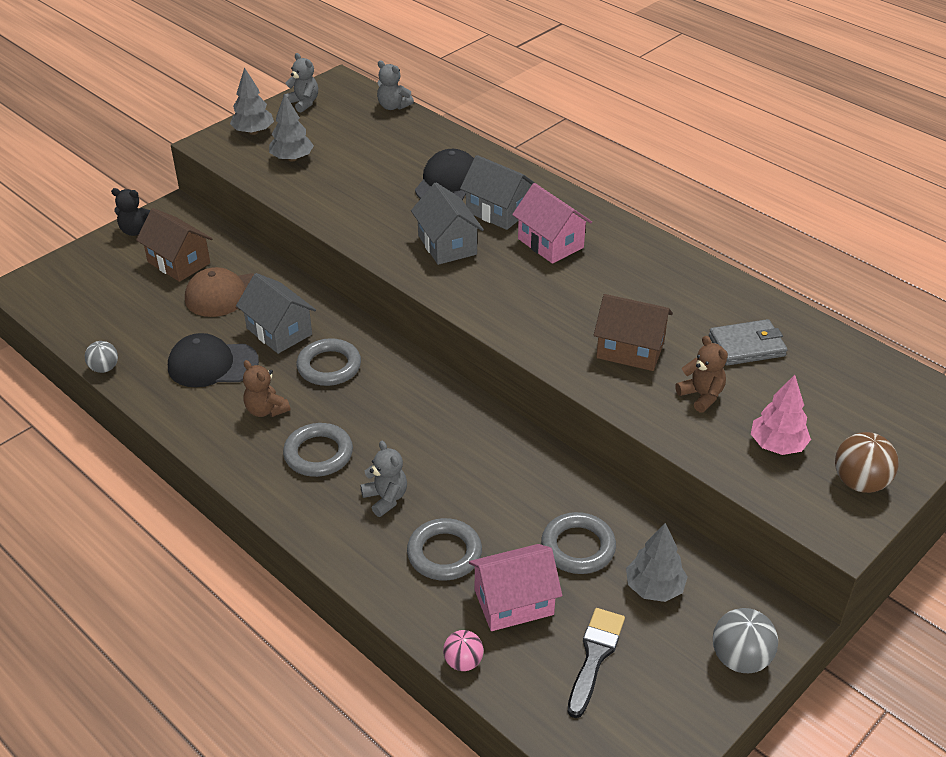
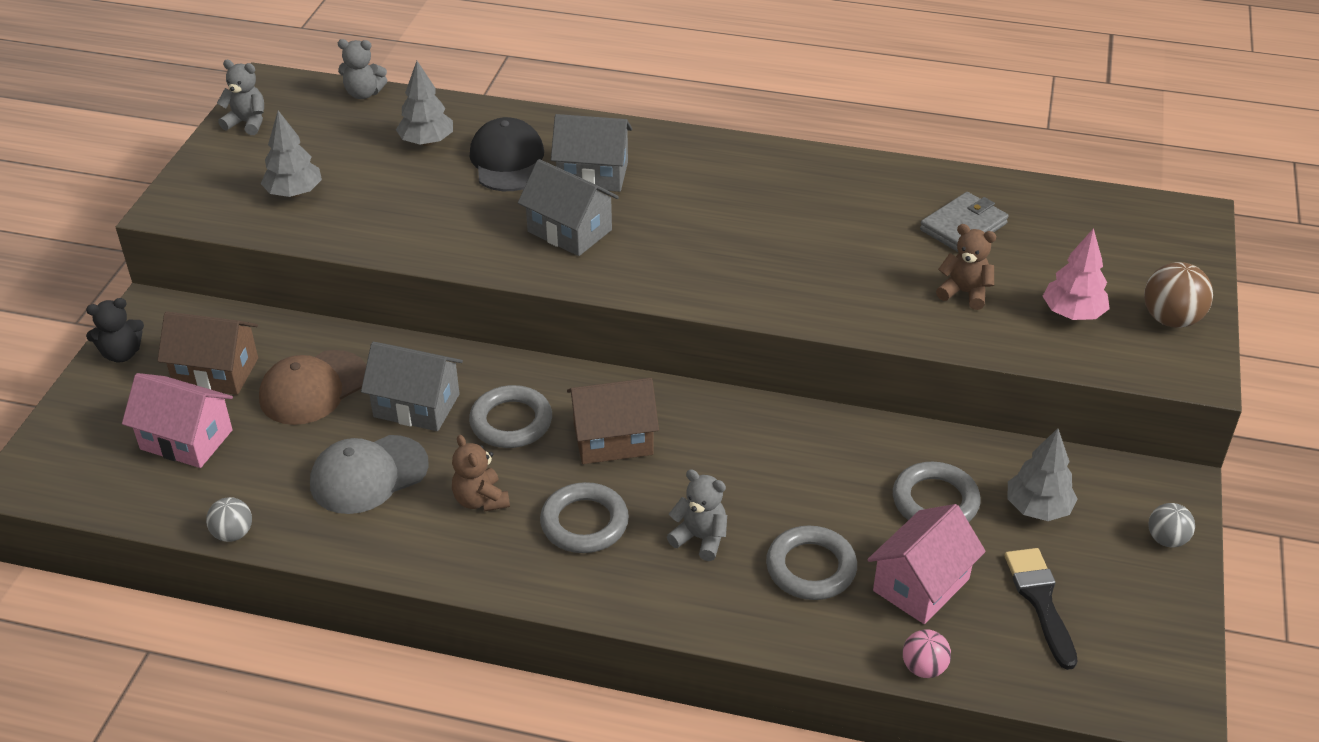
camera: 30 degrees left, 0 degrees up
black cap [168,333,259,388] -> grey cap [310,435,429,514]
grey tree [230,67,274,135] -> grey tree moved to [396,61,453,146]
brown teddy bear [243,360,290,417] -> brown teddy bear turned 45 degrees clockwise [452,435,510,512]
pink house [512,183,592,264] -> pink house moved to [122,373,233,468]
brown house [594,294,673,371] -> brown house moved to [567,378,659,464]
grey ball [713,608,778,673] -> grey ball [1148,503,1195,547], size x0.63

